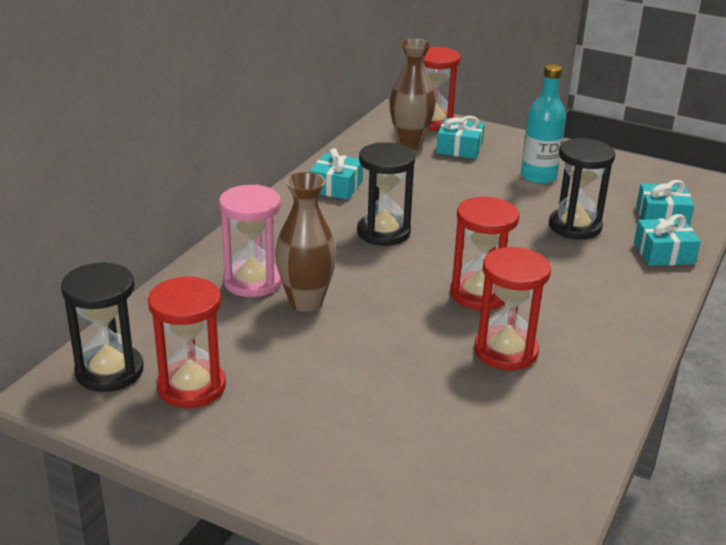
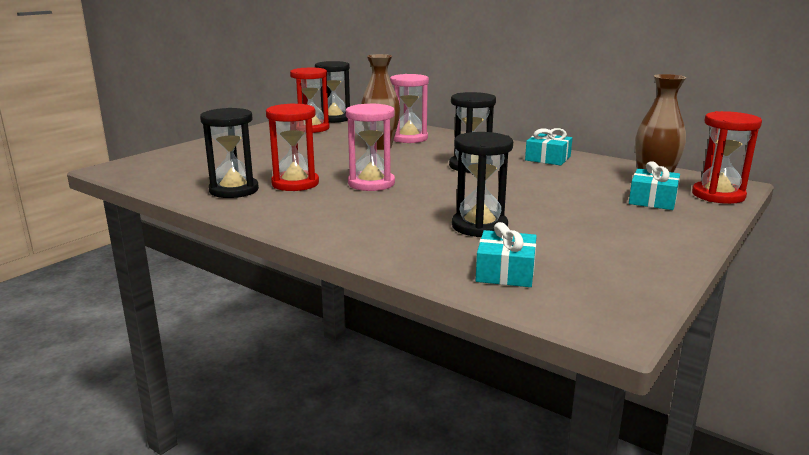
camera: 100 degrees right, 10 degrees down
red hourglass [450,197,519,310] -> pink hourglass [346,103,395,191]
turquoise bottle [521,64,566,184] -> none
turquoise gift [634,214,701,266] -> none
none -> black hourglass [200,108,259,198]

